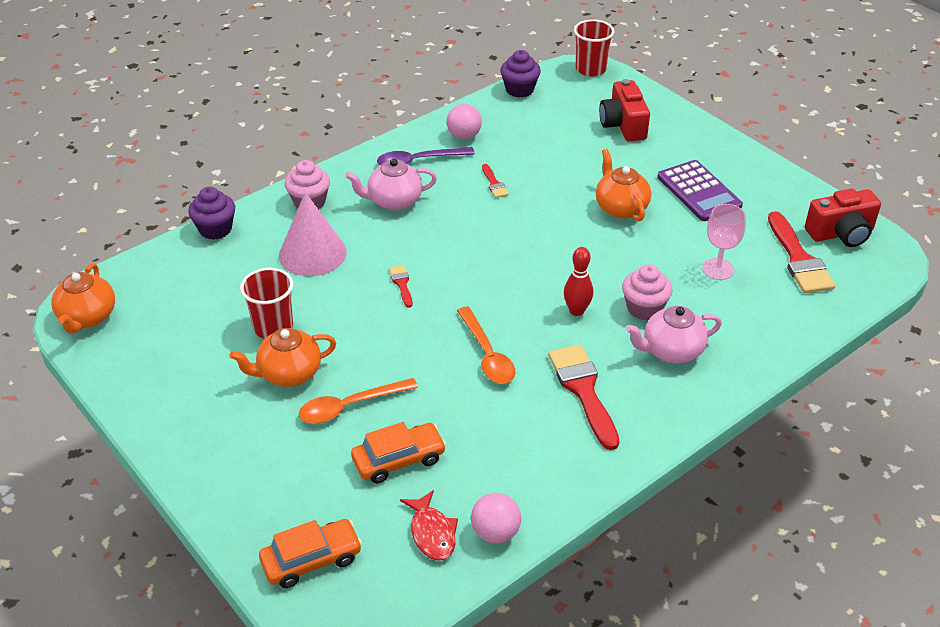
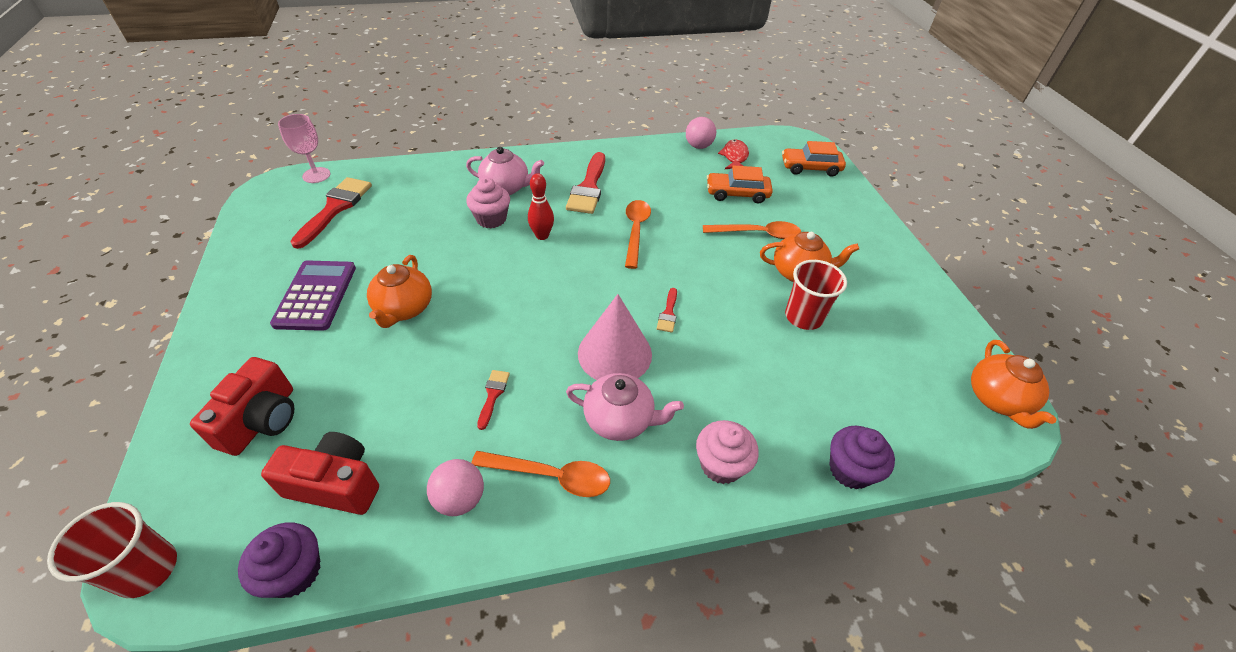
camera: 155 degrees left, 5 degrees up
orange teapot [51,263,115,334] -> orange teapot turned 150 degrees clockwise [971,340,1057,429]
pink cone [279,192,347,276] -> pink cone moved to [578,294,652,380]
purple spoon [377,147,475,165] -> orange spoon [471,451,610,497]
pink goblet [702,204,746,280] -> pink goblet moved to [278,114,331,183]
red camera [805,189,881,247] -> red camera moved to [261,432,379,515]

